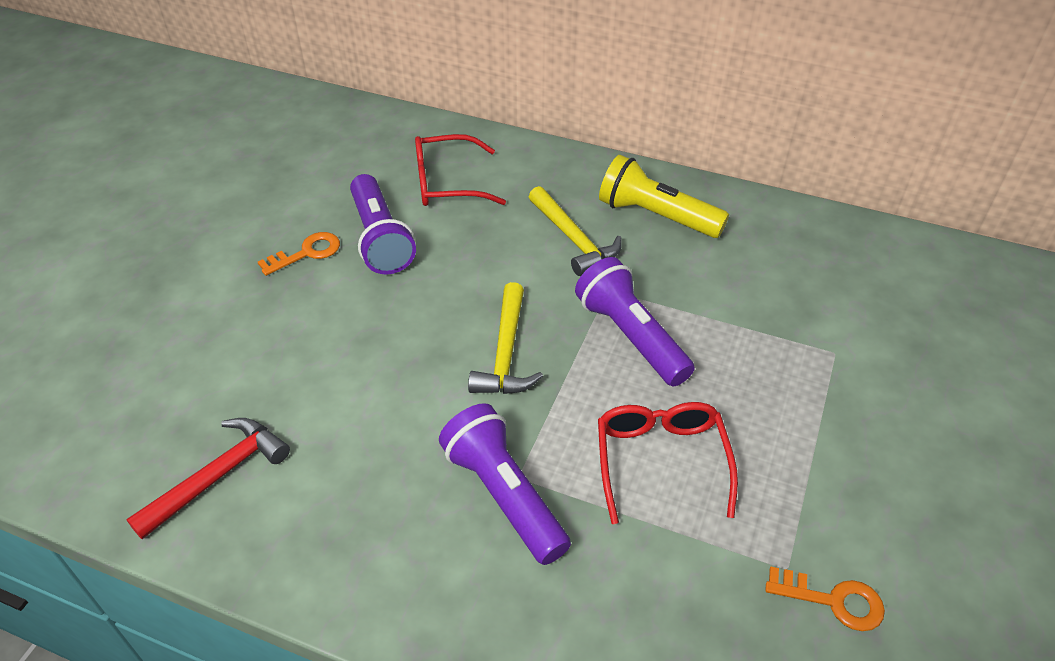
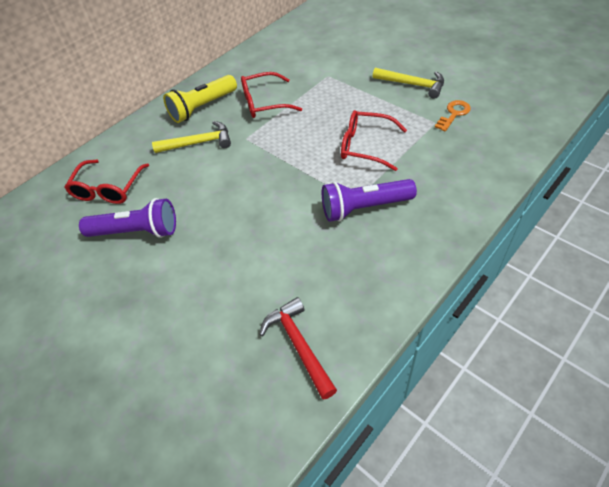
camera: 65 degrees left, 5 degrees up
orange key [258,232,340,276] -> none
yellow hammer [468,282,543,394] -> yellow hammer moved to [373,68,444,99]
purple flashlight [575,257,695,386] -> none
none -> red glasses [241,72,302,118]

